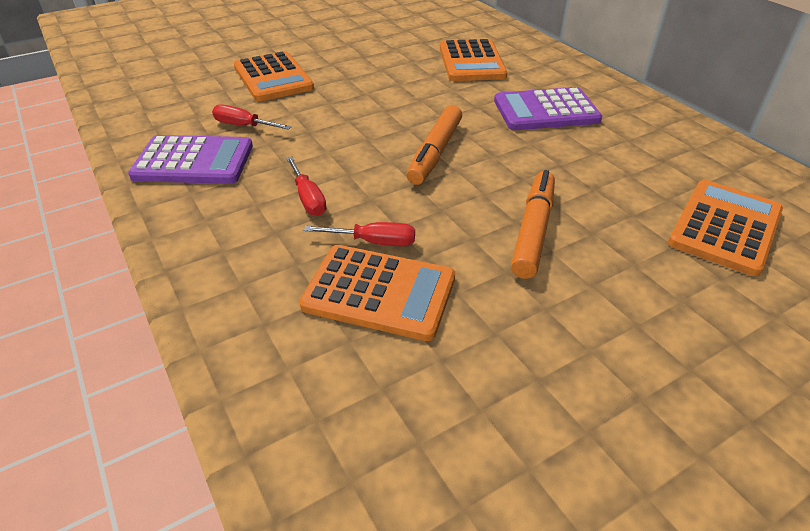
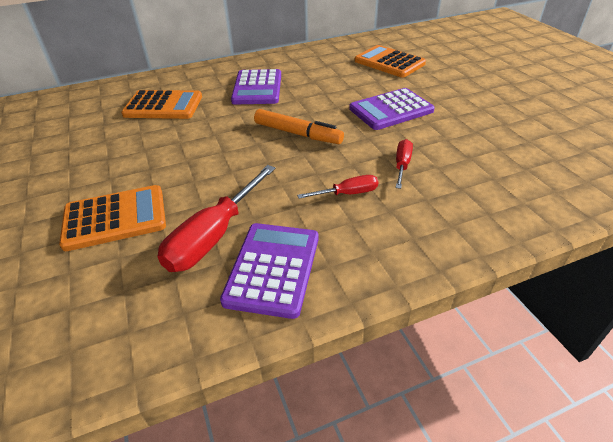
camera: 80 degrees left, 0 degrees up
red screwdriver [212,104,292,130] -> red screwdriver [157,165,276,272], size x1.86
orange calculator [299,245,455,341] -> none
orange marker [511,170,555,279] -> purple calculator [349,88,435,130]

